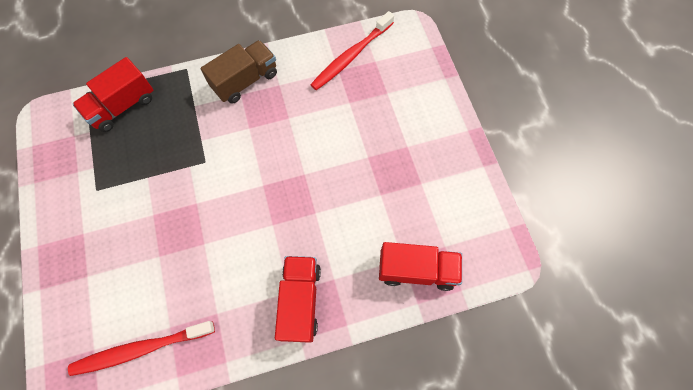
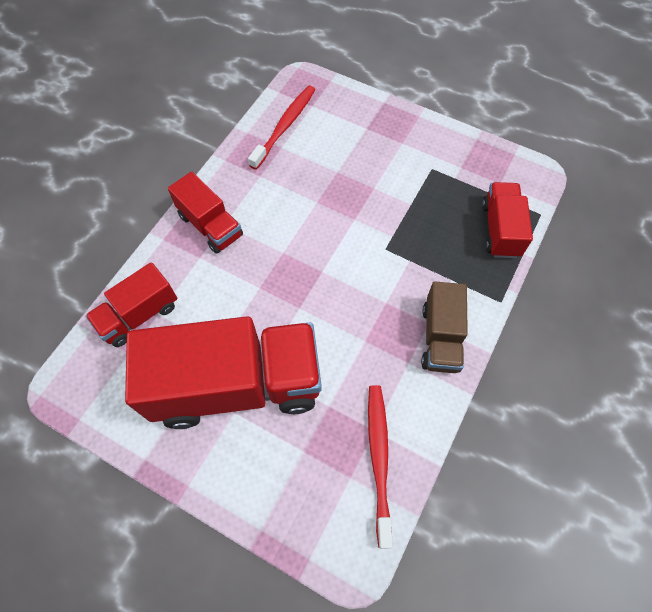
camera: 135 degrees right, 5 degrees down
none -> red truck [125,316,322,429]

